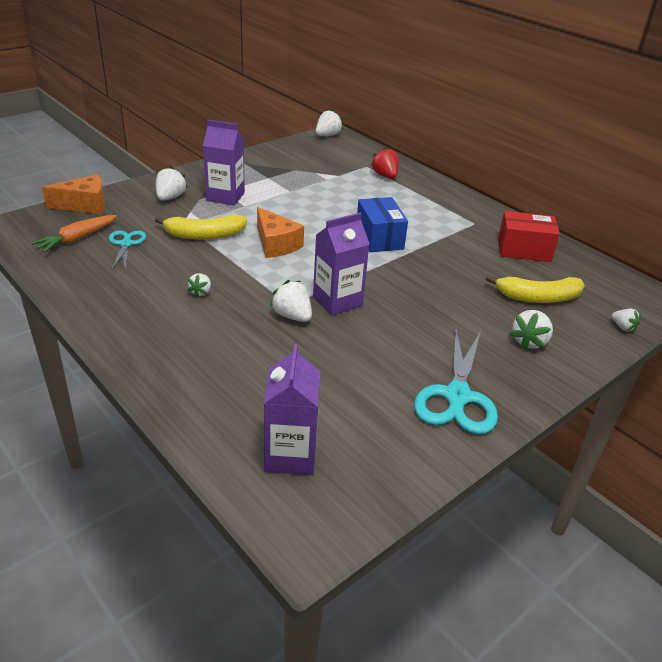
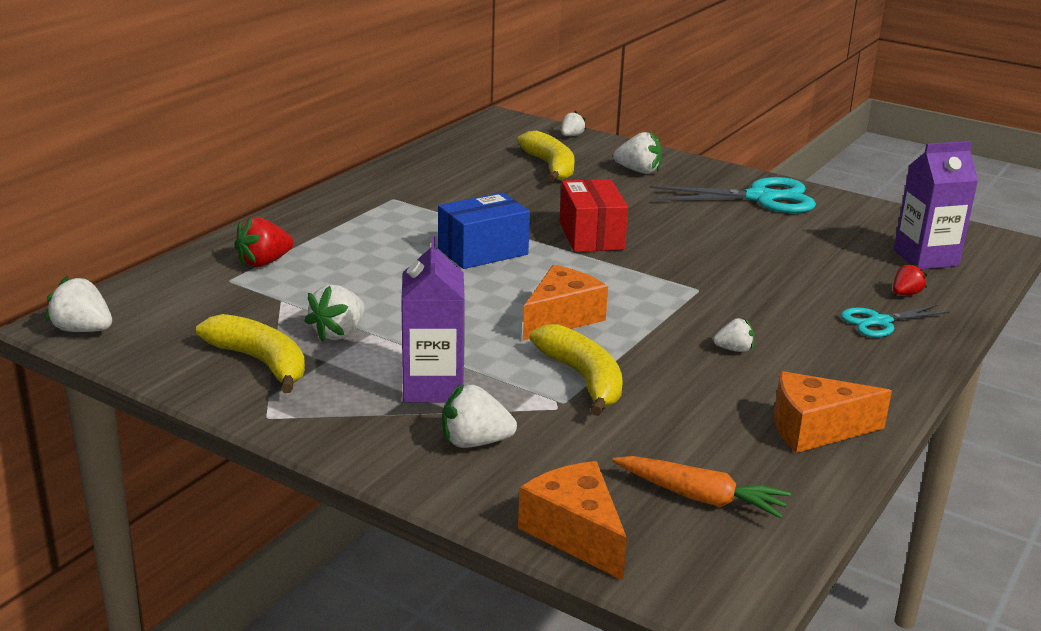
camera: 105 degrees left, 10 degrees down
turquoise scissors [109,231,146,271] -> turquoise scissors moved to [841,305,950,337]
white strawberry [270,280,312,322] -> white strawberry moved to [305,285,365,342]
purple carton [313,212,369,315] -> none
red box [498,211,560,262] -> red box moved to [560,179,628,252]
none -> yellow banana [196,314,305,393]
none -> orange cheese [774,371,892,453]
none -> red strawberry [893,263,927,295]

